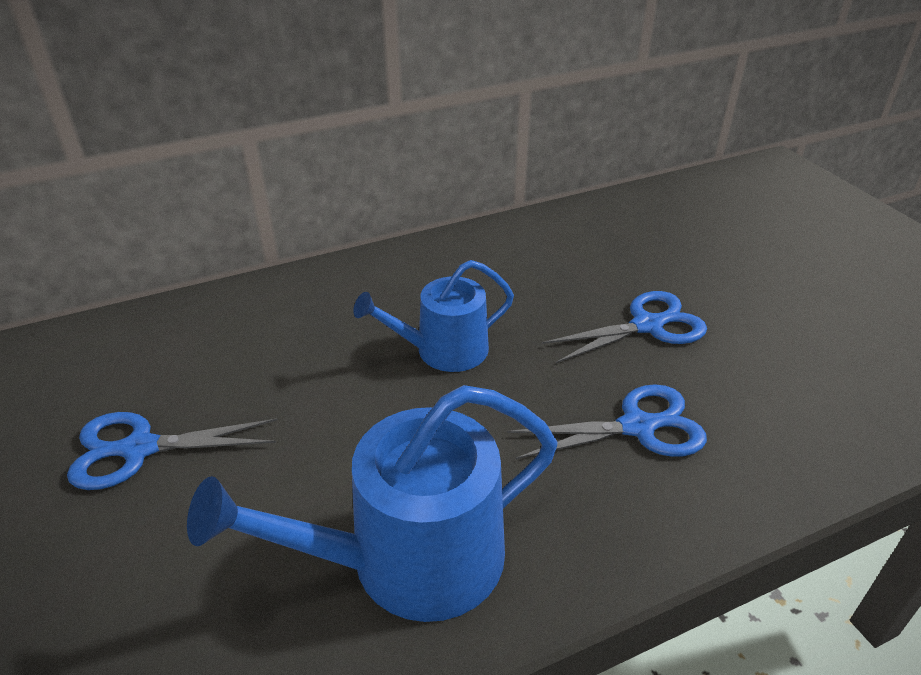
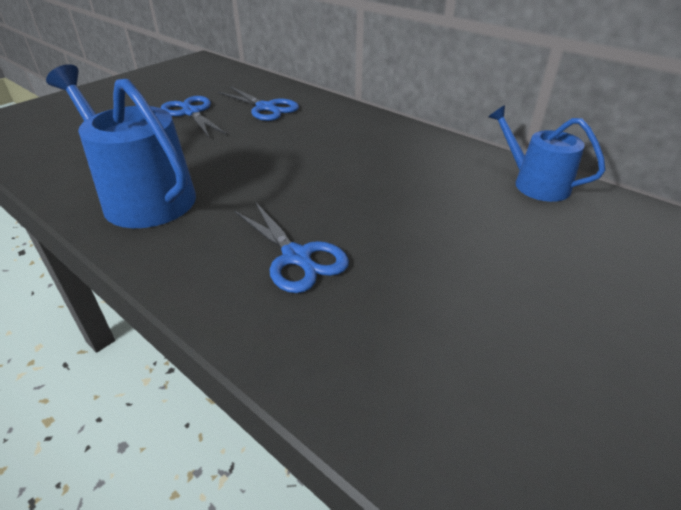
camera: 65 degrees right, 0 degrees up
blue watering can [353,260,514,372] -> blue watering can moved to [488,105,606,202]
blue scissors [542,291,707,363] -> blue scissors moved to [218,86,299,121]

